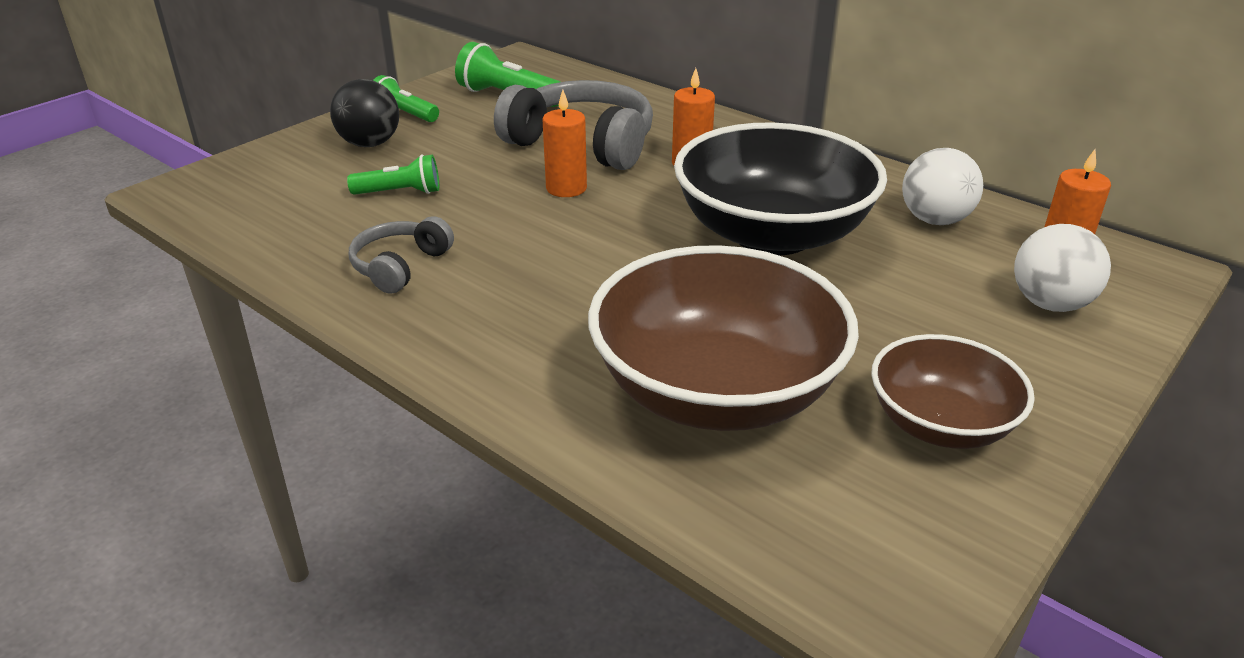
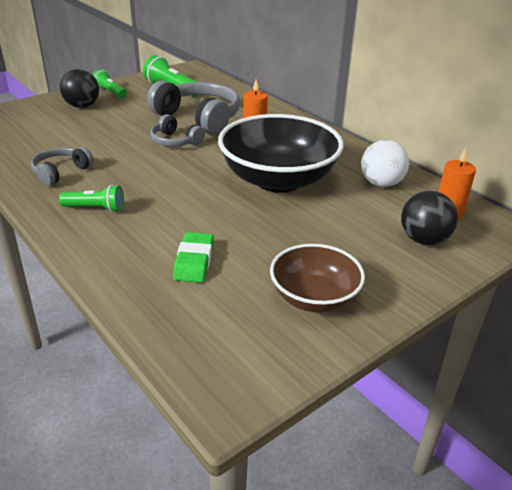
camera: 10 degrees right, 0 degrees up
green flashlight [347,154,439,195] -> green flashlight moved to [59,185,124,212]
orange candle [543,90,587,197] -> grey headphones [150,114,205,147]
brown bowl [588,245,859,431] -> green eraser [173,232,214,283]
white ball [1014,224,1111,312] -> black ball [401,191,458,245]

